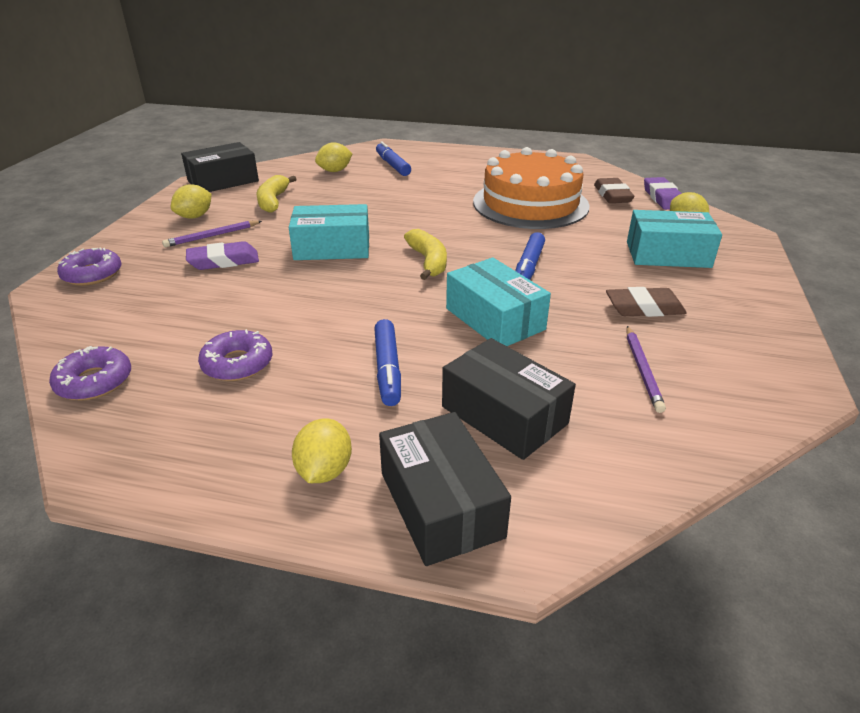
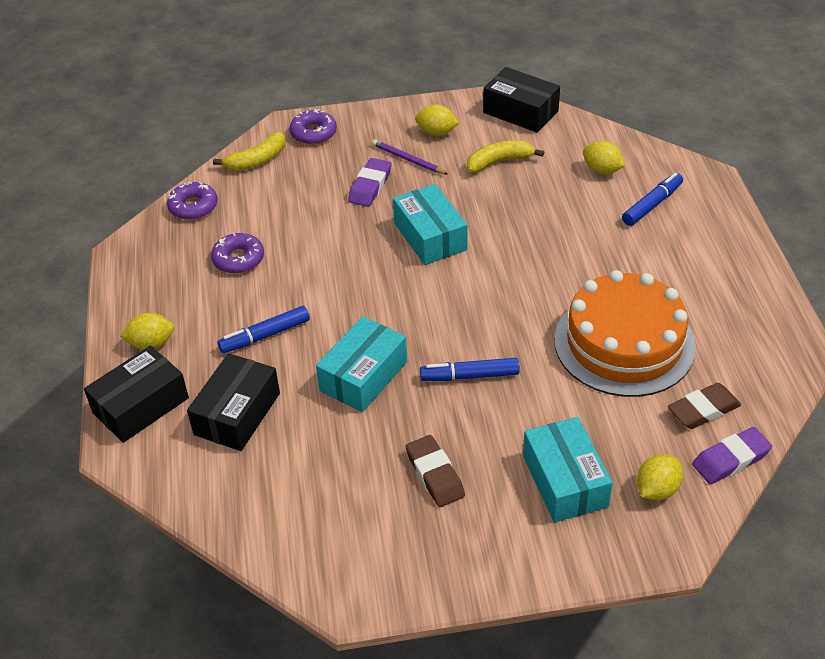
camera: 70 degrees right, 10 degrees up
purple eraser [186,241,259,270] -> purple eraser turned 60 degrees clockwise [348,158,392,207]
yellow banana [404,229,447,280] -> yellow banana moved to [213,132,286,171]
purple pencil [627,326,666,413] -> none

